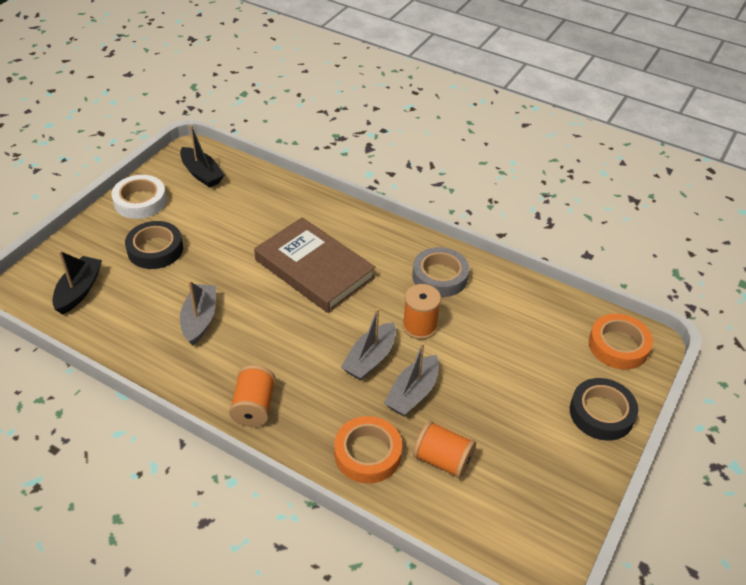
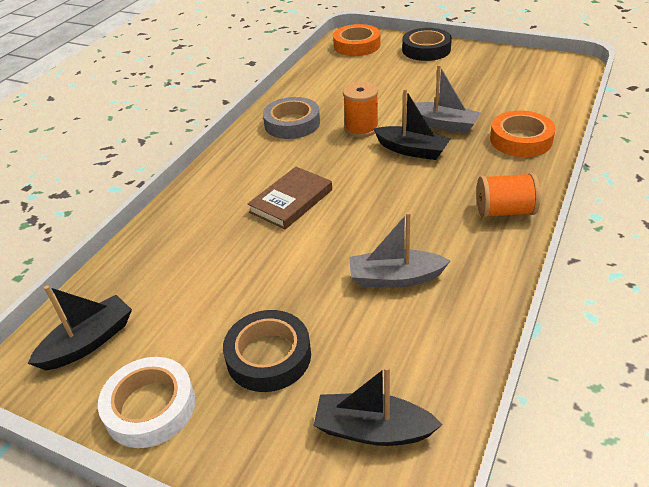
camera: 90 degrees left, 5 degrees down
brown book [254,217,376,313] -> brown book [248,167,332,229], size x0.60
grey boat [341,308,396,380] -> black boat [373,89,451,160]
orange spool [413,421,476,479] -> none

